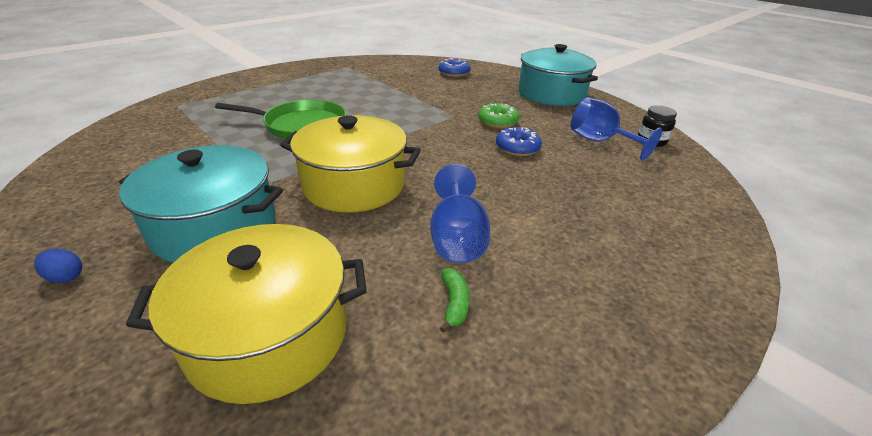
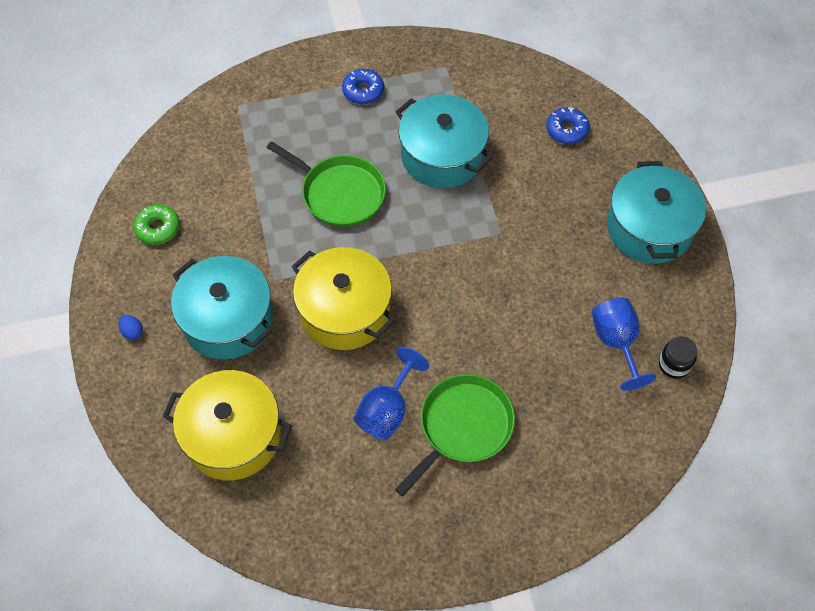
camera: 30 degrees right, 25 degrees up
green banana [440,268,469,333] -> none
green donut [478,103,519,128] -> green donut moved to [133,204,180,245]
blue donut [496,127,542,156] -> blue donut moved to [342,69,384,104]
none -> green pan [395,374,515,497]
none -> turquoise pot [396,94,493,188]

